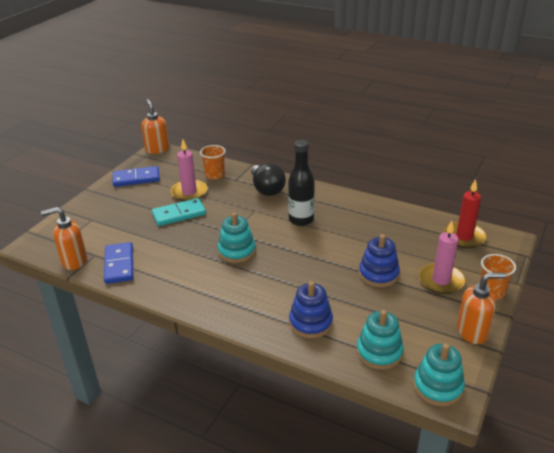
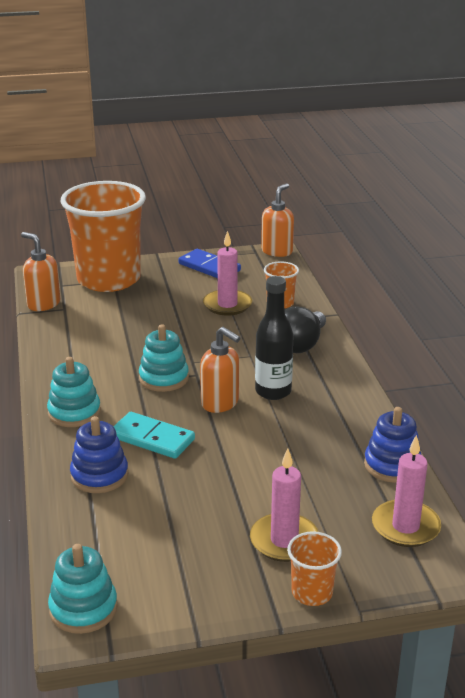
camera: 50 degrees right, 5 degrees down
blue domino [104,242,133,284] -> none
turquoise domino [152,198,206,226] -> turquoise domino moved to [113,412,195,459]
turquoise stacking toy [357,310,404,370] -> turquoise stacking toy moved to [47,357,101,427]
blue stacking toy [359,234,400,287] -> blue stacking toy moved to [364,407,421,483]
red candle [444,179,487,248] -> pink candle [372,435,441,547]
orange soap dispenser [457,272,506,344] -> orange soap dispenser moved to [200,327,241,413]
none -> orange cup [61,181,146,292]

